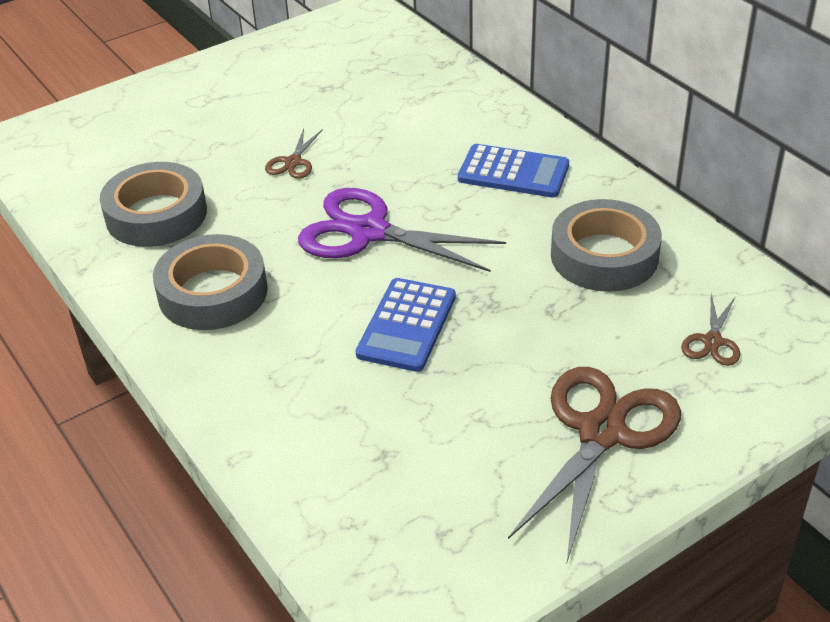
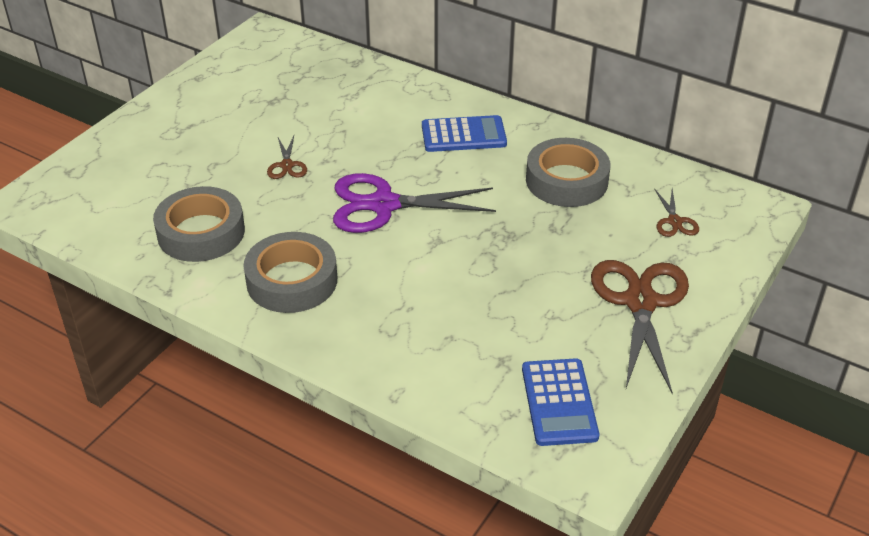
camera: 25 degrees left, 0 degrees up
blue calculator [356,278,456,372] -> blue calculator moved to [522,358,599,446]

